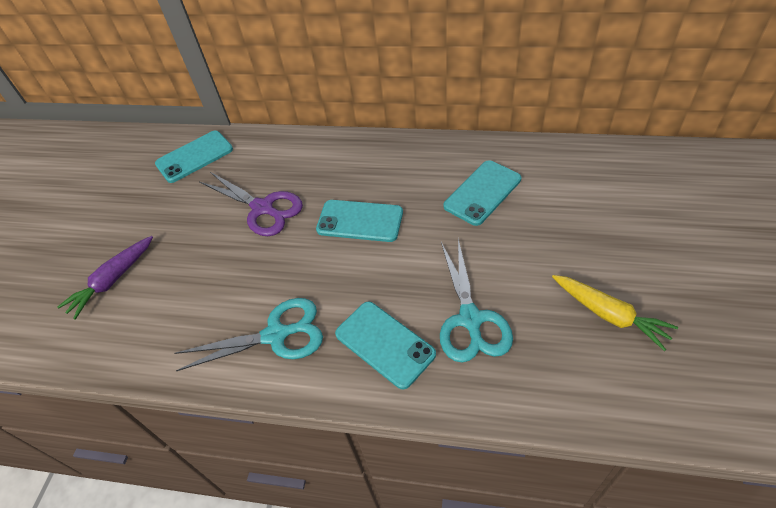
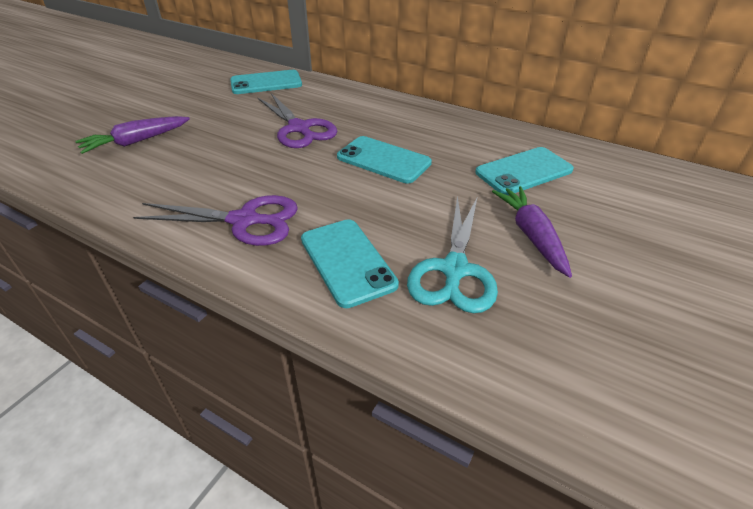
camera: 15 degrees right, 10 degrees down
turquoise scissors [174,298,323,371] -> purple scissors [133,195,298,246]
yellow carrot [552,275,678,351] -> none
none -> purple carrot [492,186,572,278]

